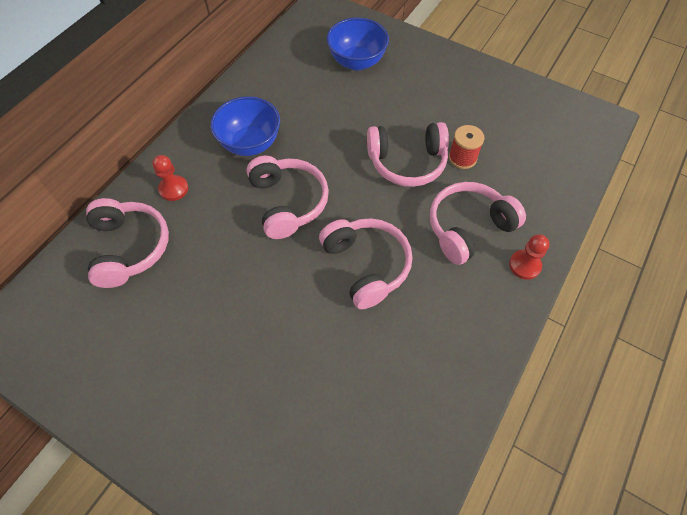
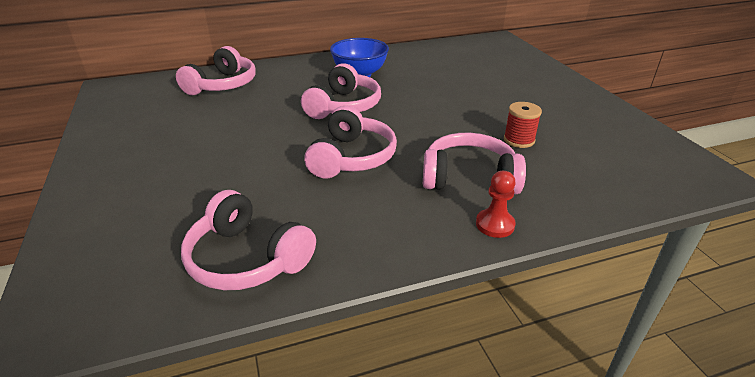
camera: 40 degrees right, 25 degrees down
red pawn [152,155,188,201] -> none
blue bowl [327,18,389,71] -> none
pink headphones [367,122,449,187] -> pink headphones moved to [181,190,316,290]

